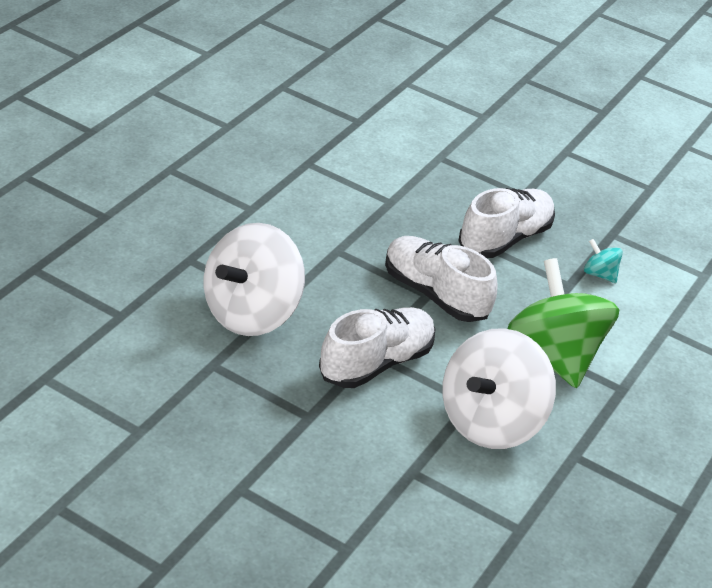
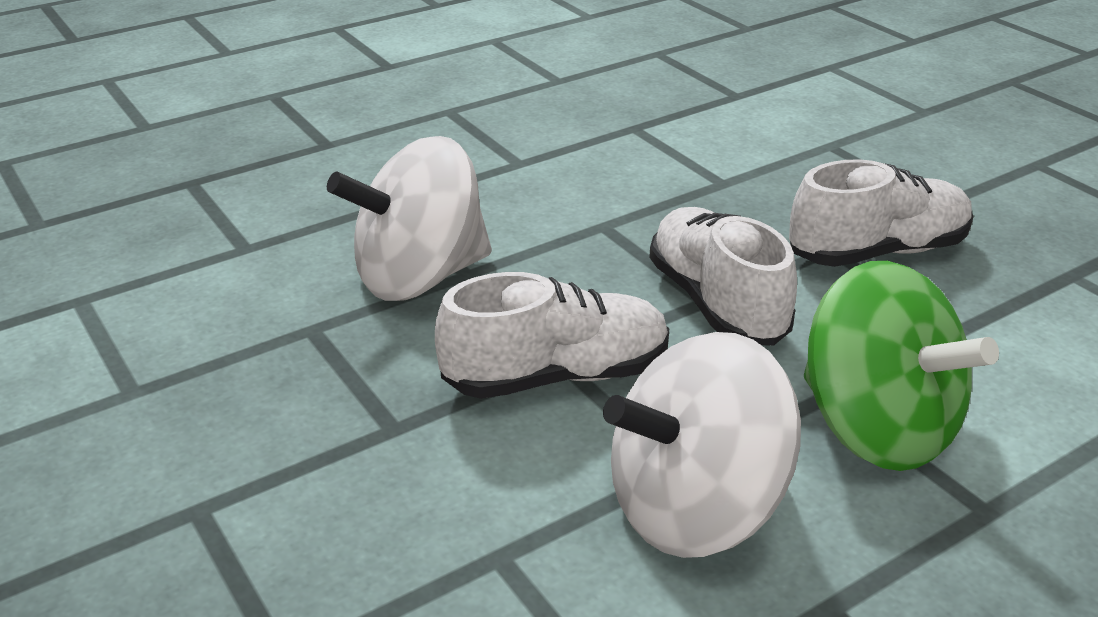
camera: 30 degrees right, 5 degrees down
green spinning top [507,258,620,388] -> green spinning top turned 135 degrees clockwise [804,261,999,471]
turquoise spinning top [584,239,623,283] -> none

